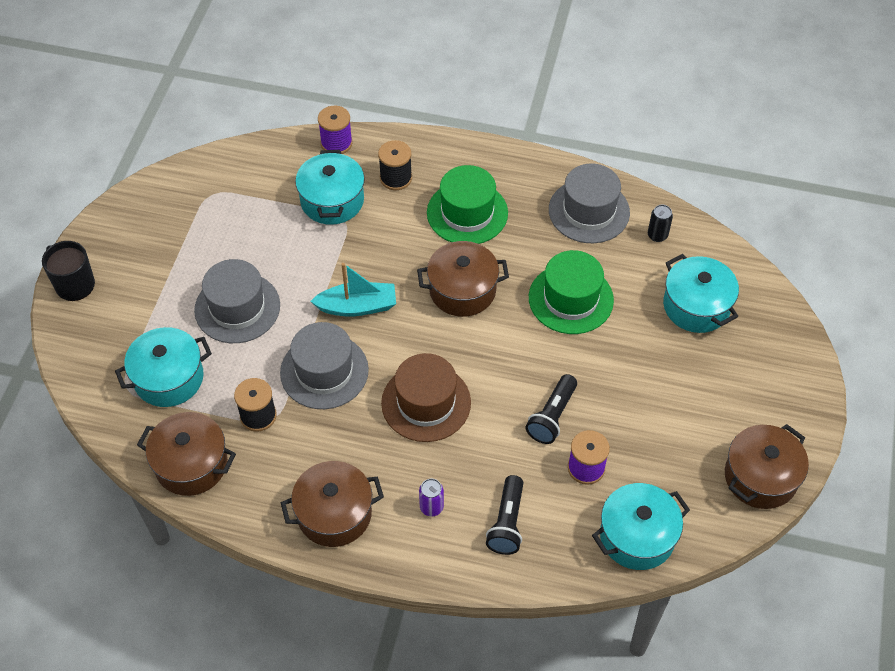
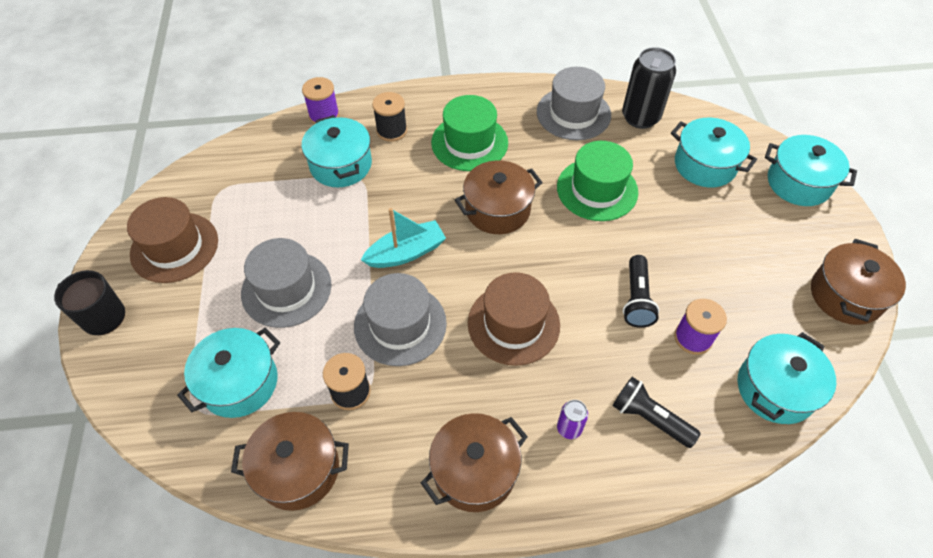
camera: 20 degrees left, 0 degrees up
black flashlight [486,475,523,555] -> black flashlight turned 135 degrees clockwise [613,377,701,448]
black can [648,205,673,242] -> black can [622,47,676,129], size x2.06
none -> brown hat [127,197,218,283]
none -> turquoise pot [765,135,857,206]

